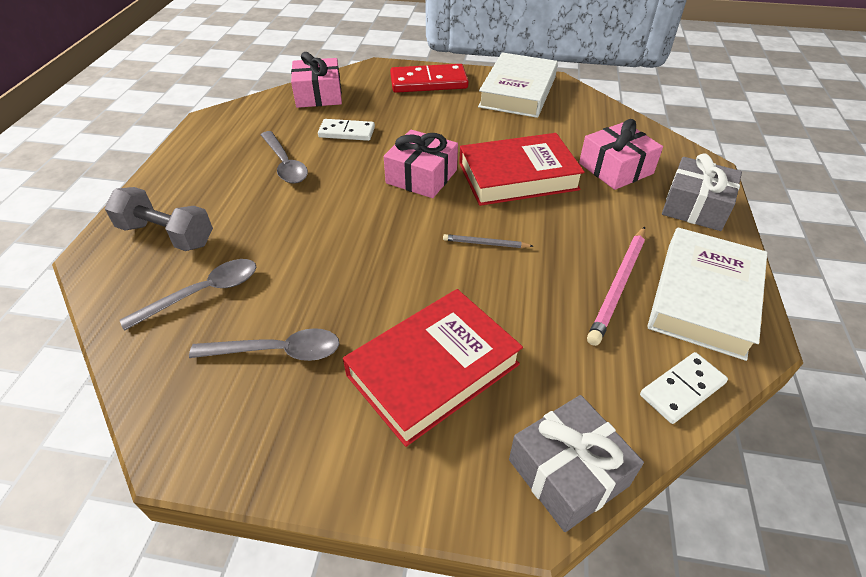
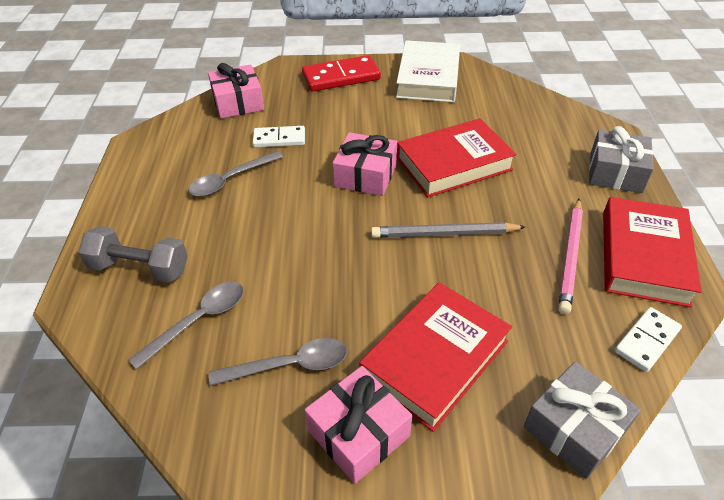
camera: 10 degrees left, 0 degrees up
grey spoon [261,131,308,184] -> grey spoon turned 90 degrees clockwise [188,151,283,197]
grey pencil [443,234,533,248] -> grey pencil [371,222,525,238], size x1.86
pink gift [579,119,663,190] -> pink gift moved to [305,366,412,484]
white book [648,227,767,361] -> red book [603,197,702,307]

